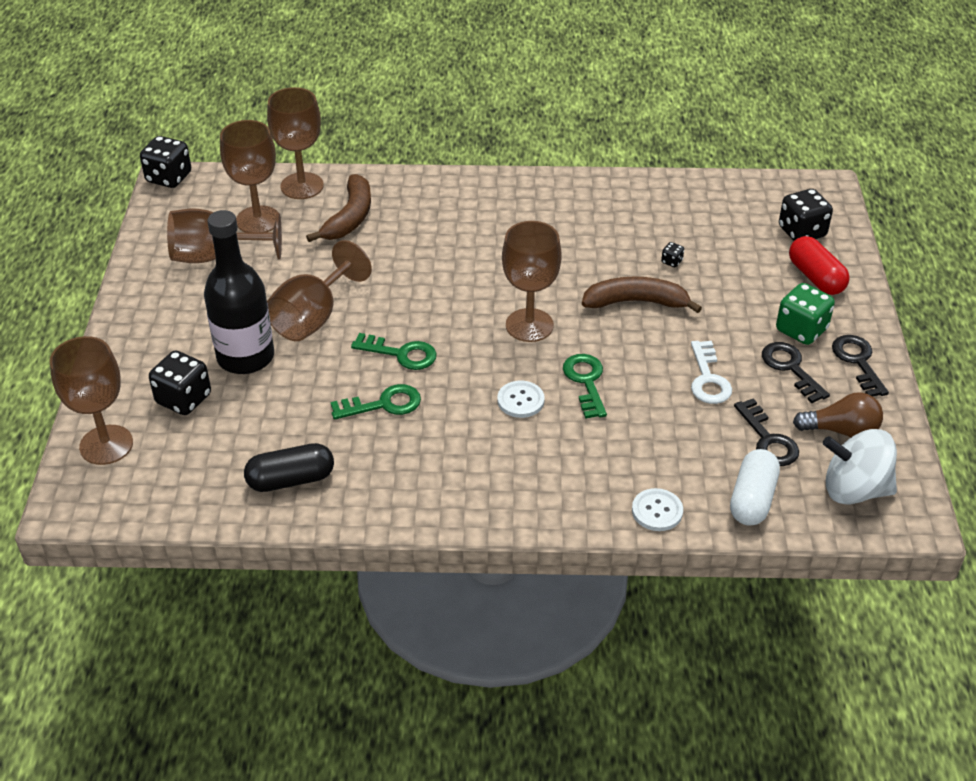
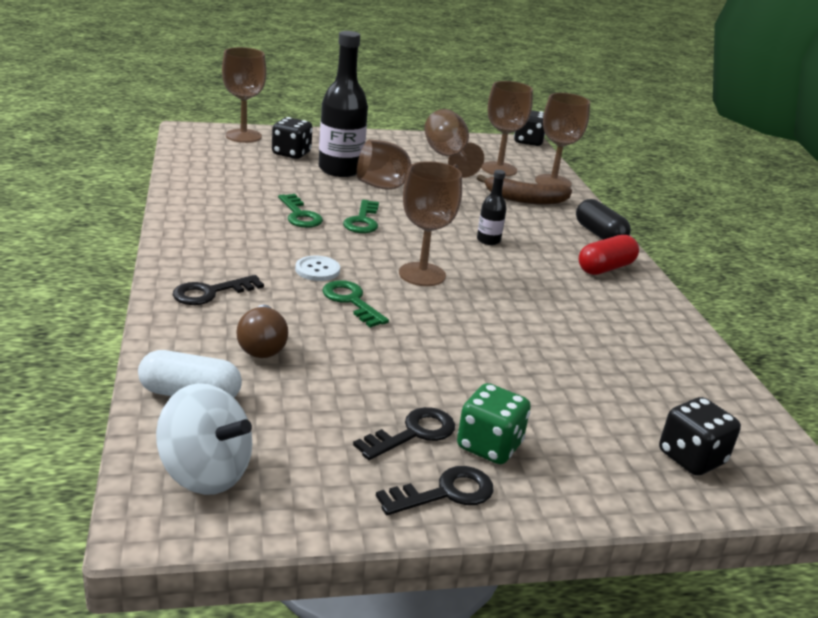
camera: 75 degrees right, 15 degrees down
black capsule [244,443,334,492] -> black capsule moved to [576,199,631,240]
green key [563,354,607,419] -> green key turned 105 degrees counterclockwise [322,280,389,328]
brown banana [582,276,702,313] -> none
white button [632,488,683,531] -> none
black dice [661,242,684,267] -> none
white key [691,341,732,404] -> none
black key [734,398,799,466] -> black key moved to [173,275,264,305]
red capsule [789,236,850,295] -> red capsule moved to [579,235,639,275]
brown light bulb [793,392,883,437] -> brown light bulb moved to [237,305,288,358]
white spinning top [823,429,897,505] -> white spinning top turned 120 degrees clockwise [156,383,252,495]
none -> black bottle [477,170,506,245]

